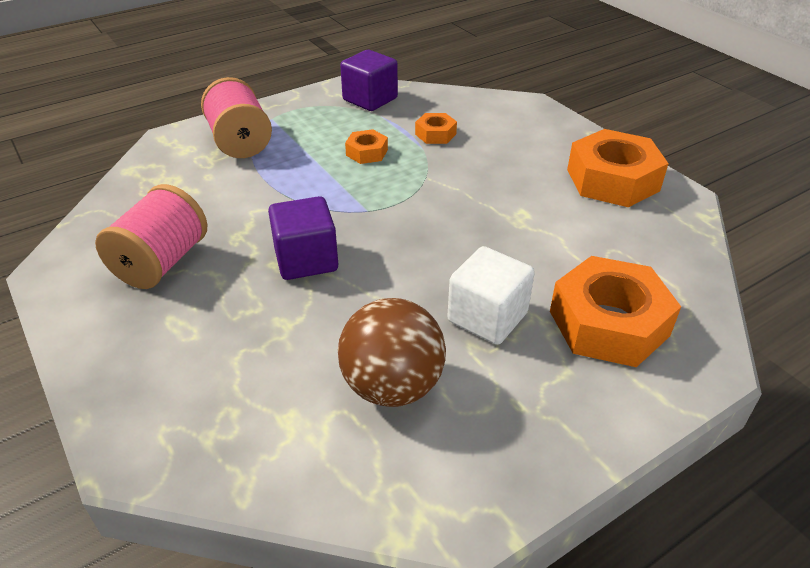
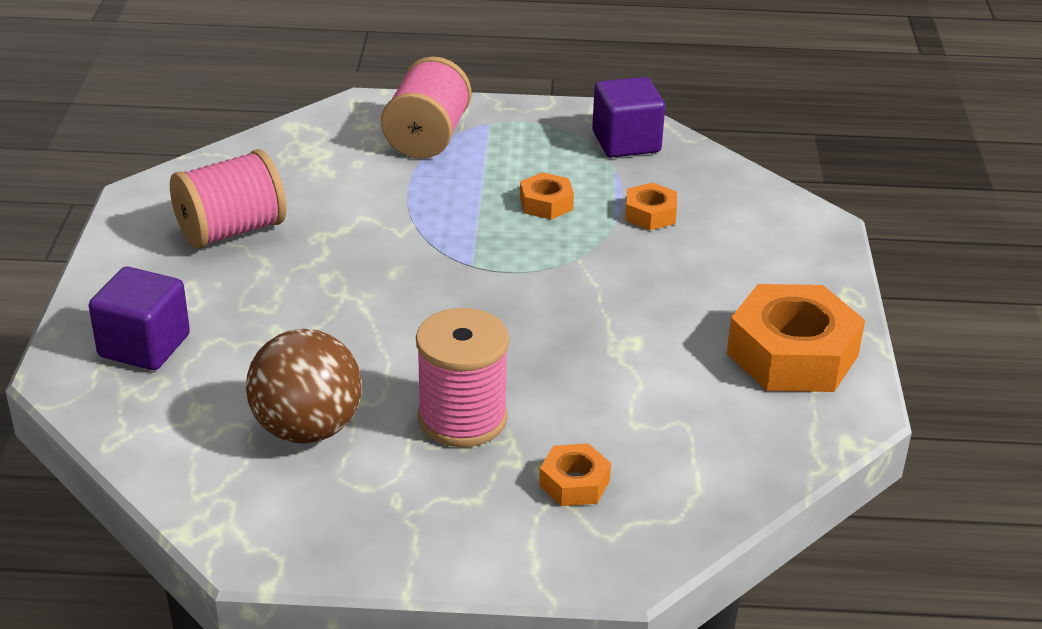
camera: 35 degrees right, 5 degrees down
purple cube [268,196,338,280] -> purple cube moved to [89,267,190,370]
white cube [447,246,535,345] -> pink spool [416,308,509,447]
orange nut [550,256,681,367] -> orange nut [539,443,611,506], size x0.49

